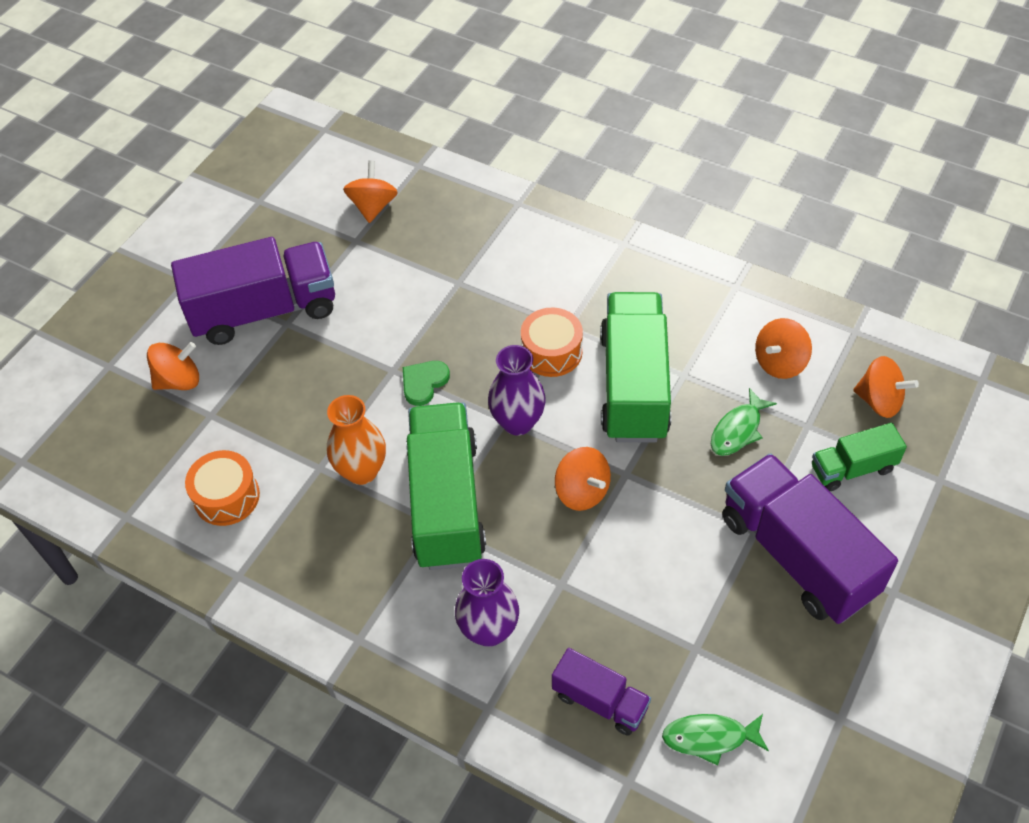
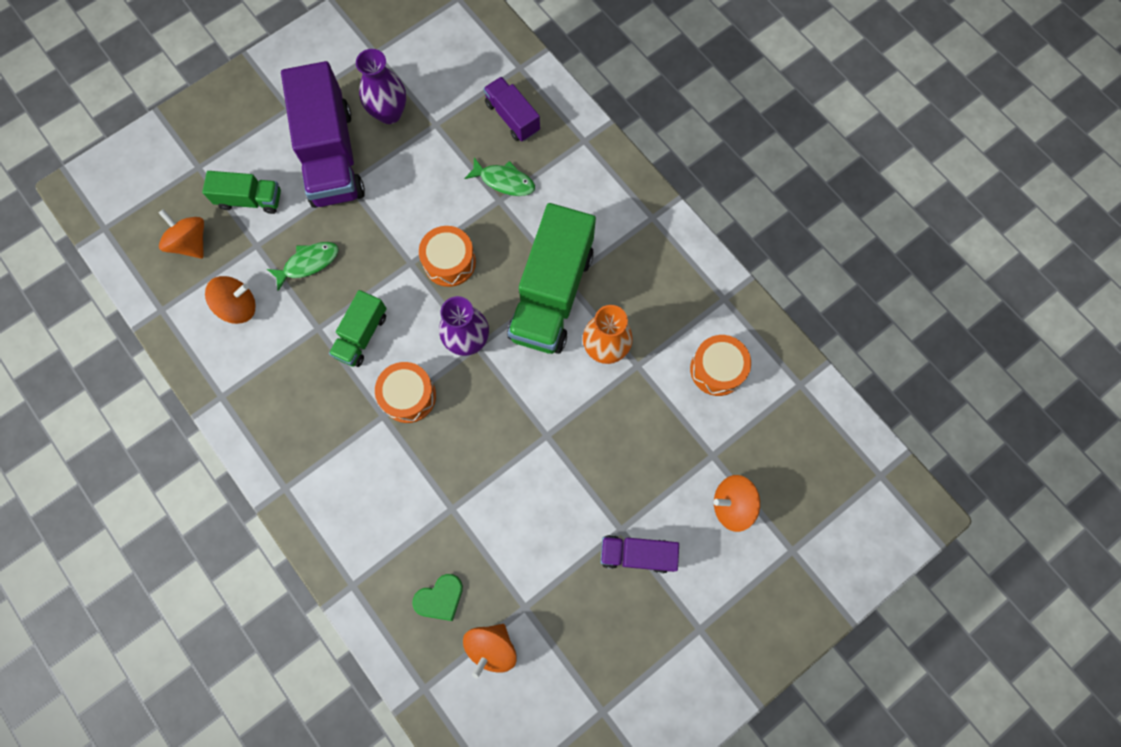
camera: 160 degrees left, 20 degrees up
purple truck [171,237,335,345] -> purple truck [600,535,679,574], size x0.52
green heart [403,361,450,406] -> green heart moved to [412,574,463,621]
purple vase [455,559,519,647] -> purple vase moved to [356,49,406,124]
orange spinning top [555,447,611,511] -> orange drum [419,226,476,287]
green truck [600,292,671,443] -> green truck [329,290,387,367], size x0.52
green fish [662,714,769,766] -> green fish moved to [464,157,535,196]

